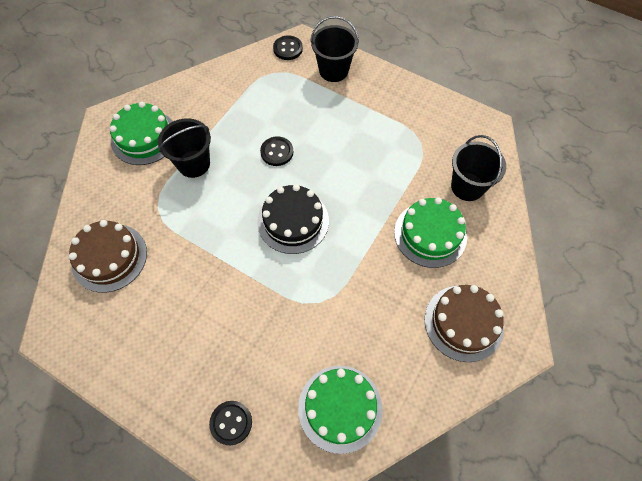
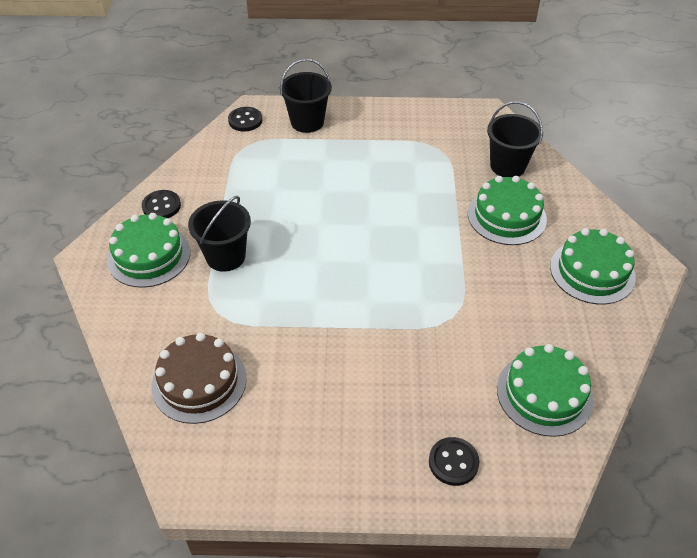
camera: 30 degrees left, 15 degrees down
black cake [257,184,329,254] -> none
black button [260,136,293,166] -> black button moved to [142,190,181,218]
brown cake [425,285,504,362] -> green cake [550,228,636,305]

